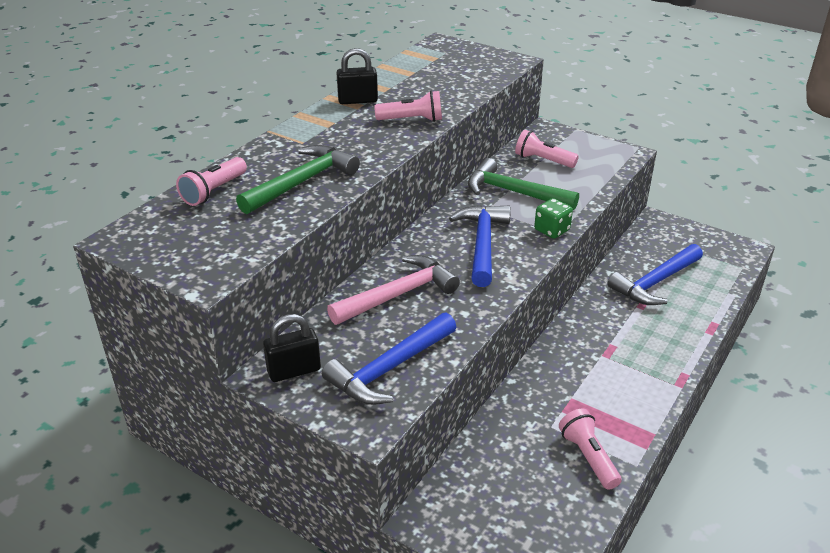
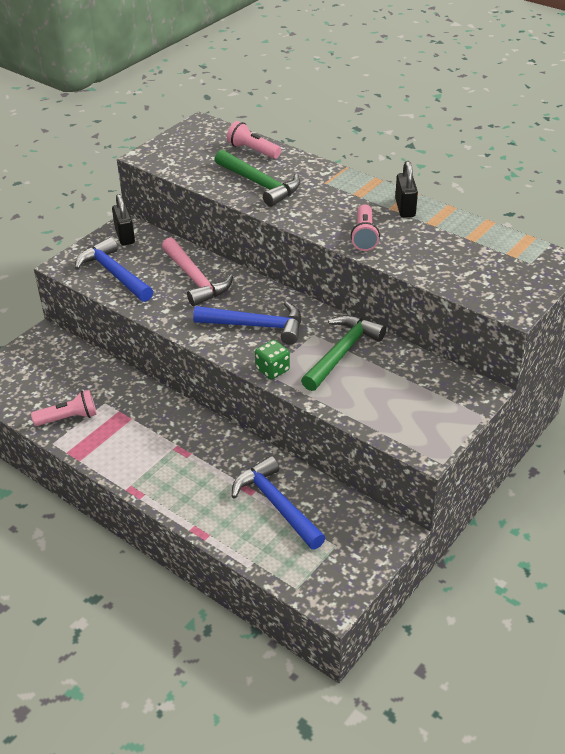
camera: 95 degrees right, 5 degrees up
pink flashlight [515,130,579,168] -> none

